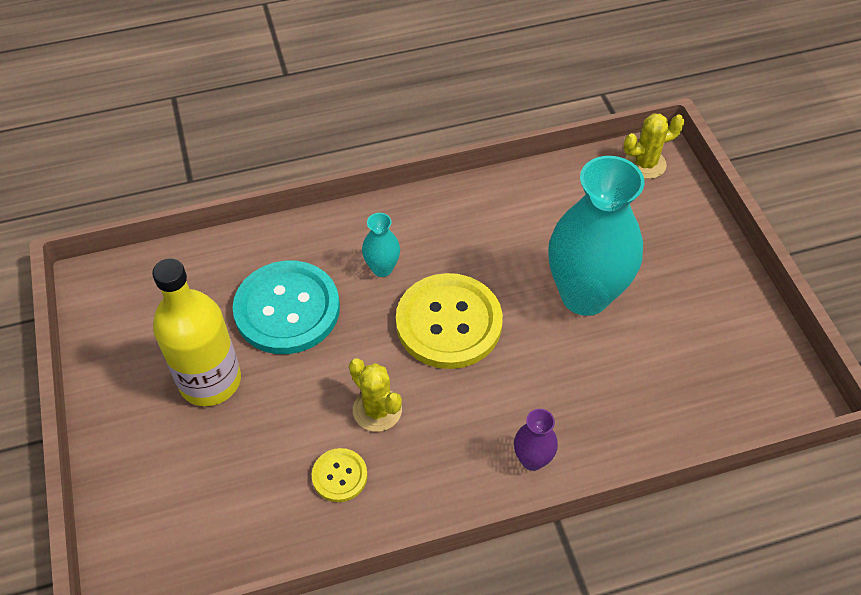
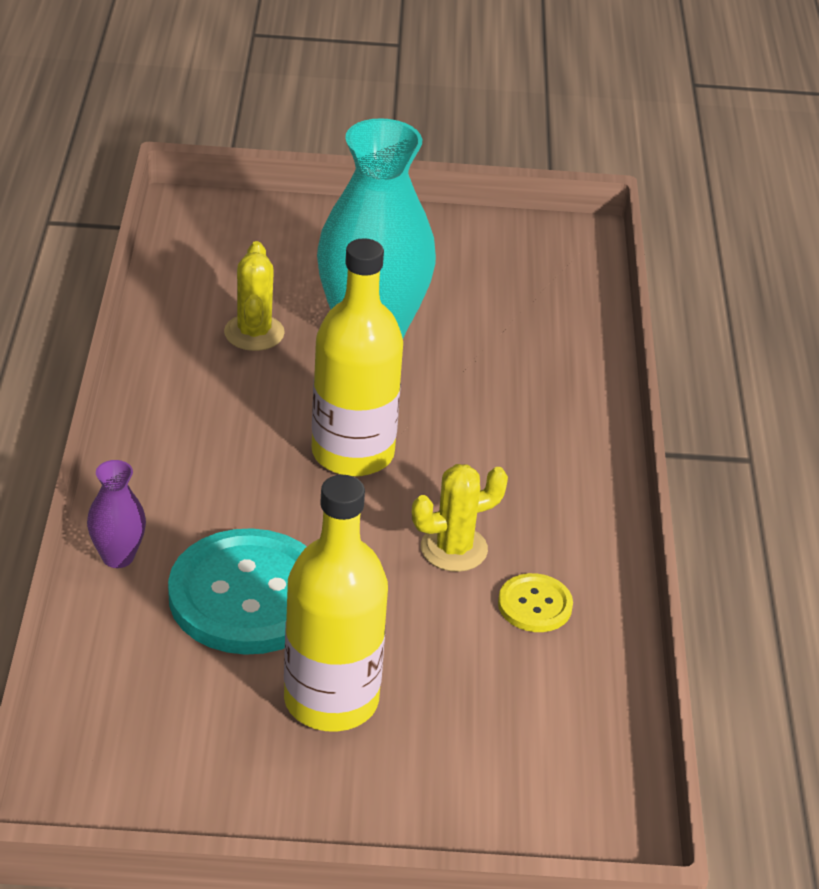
camera: 75 degrees left, 15 degrees down
turquoise vase [362,213,400,277] -> none
yellow button [396,273,503,369] -> yellow bottle [312,238,403,477]
purple vase [514,409,558,471] -> purple vase moved to [87,460,146,568]
yellow cactus [623,113,685,179] -> yellow cactus moved to [224,241,285,351]

